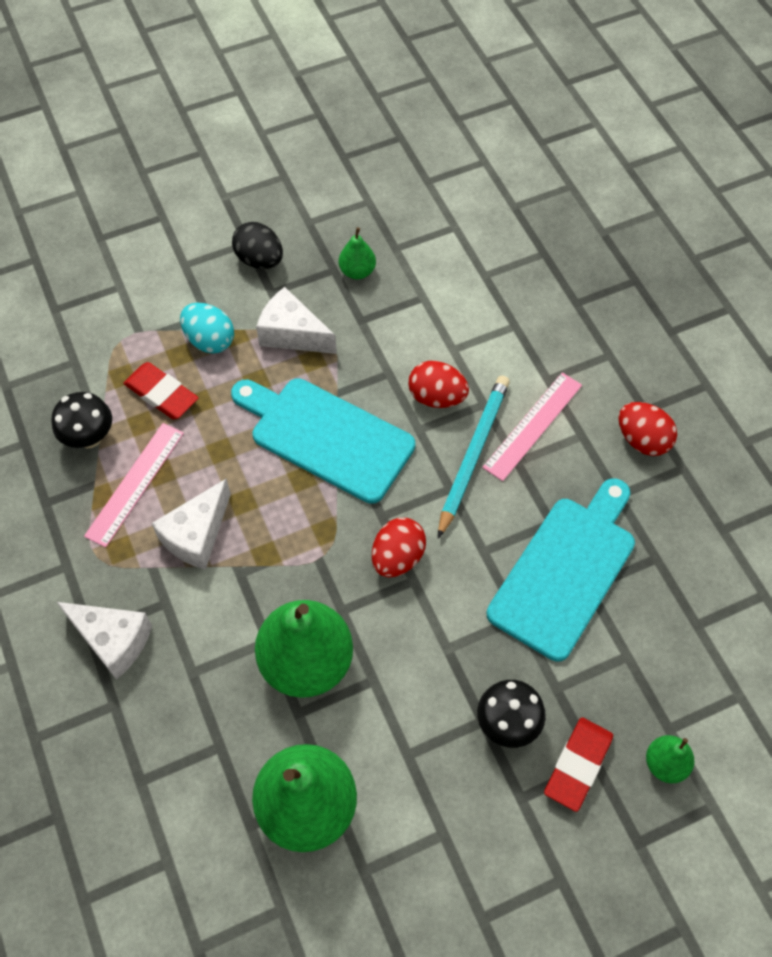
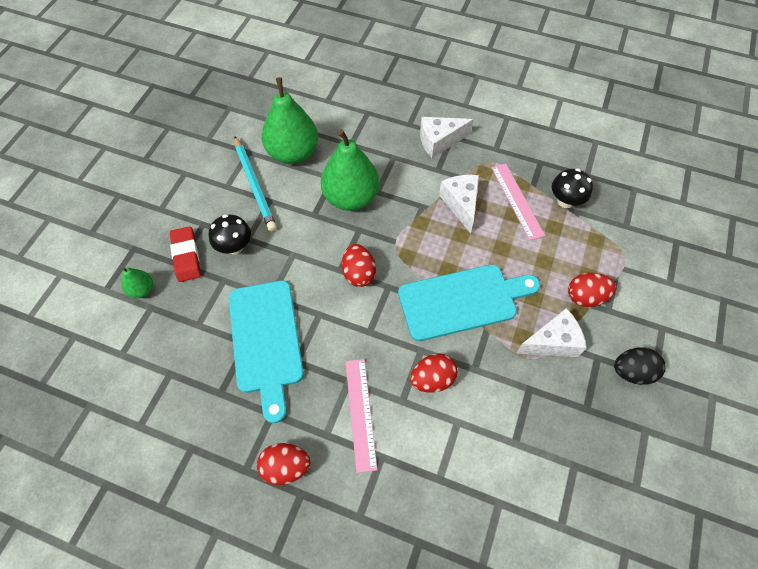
camera: 135 degrees right, 0 degrees up
red eraser [123,362,199,420] -> none
turquoise egg [180,303,234,354] -> red egg [568,272,616,307]
green pear [339,227,376,279] -> none
turquoise pencil [438,376,510,538] -> turquoise pencil moved to [235,136,277,232]

